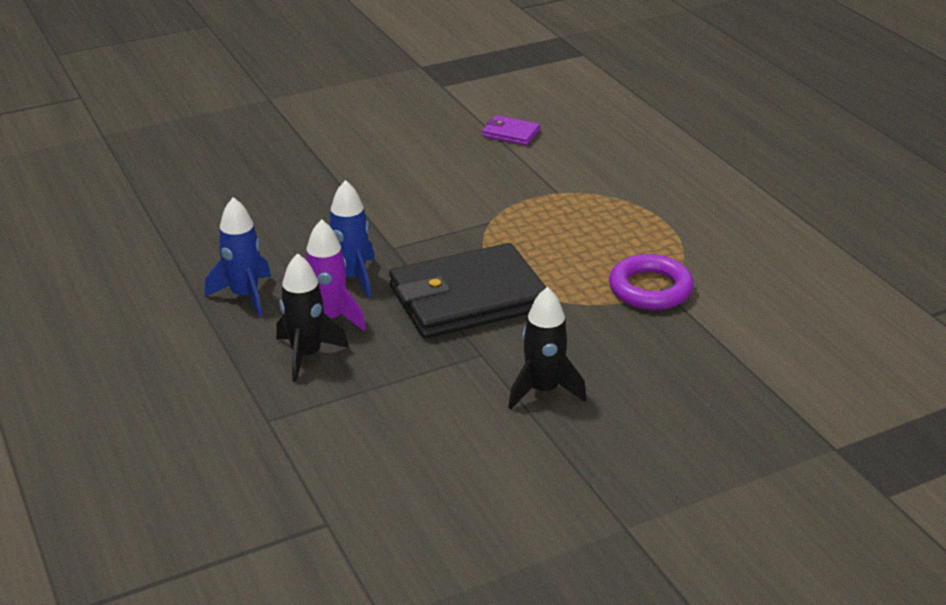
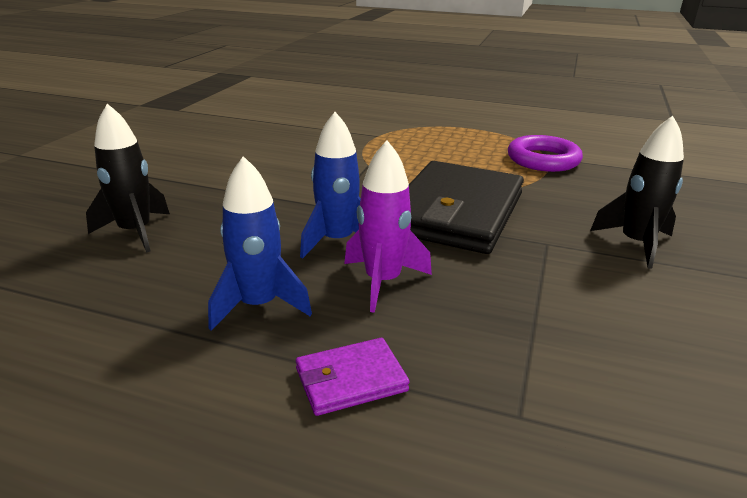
camera: 45 degrees left, 5 degrees down
black rocket [276,253,349,382] -> black rocket moved to [86,104,170,252]
purple wallet [482,115,540,145] -> purple wallet moved to [296,338,410,416]

